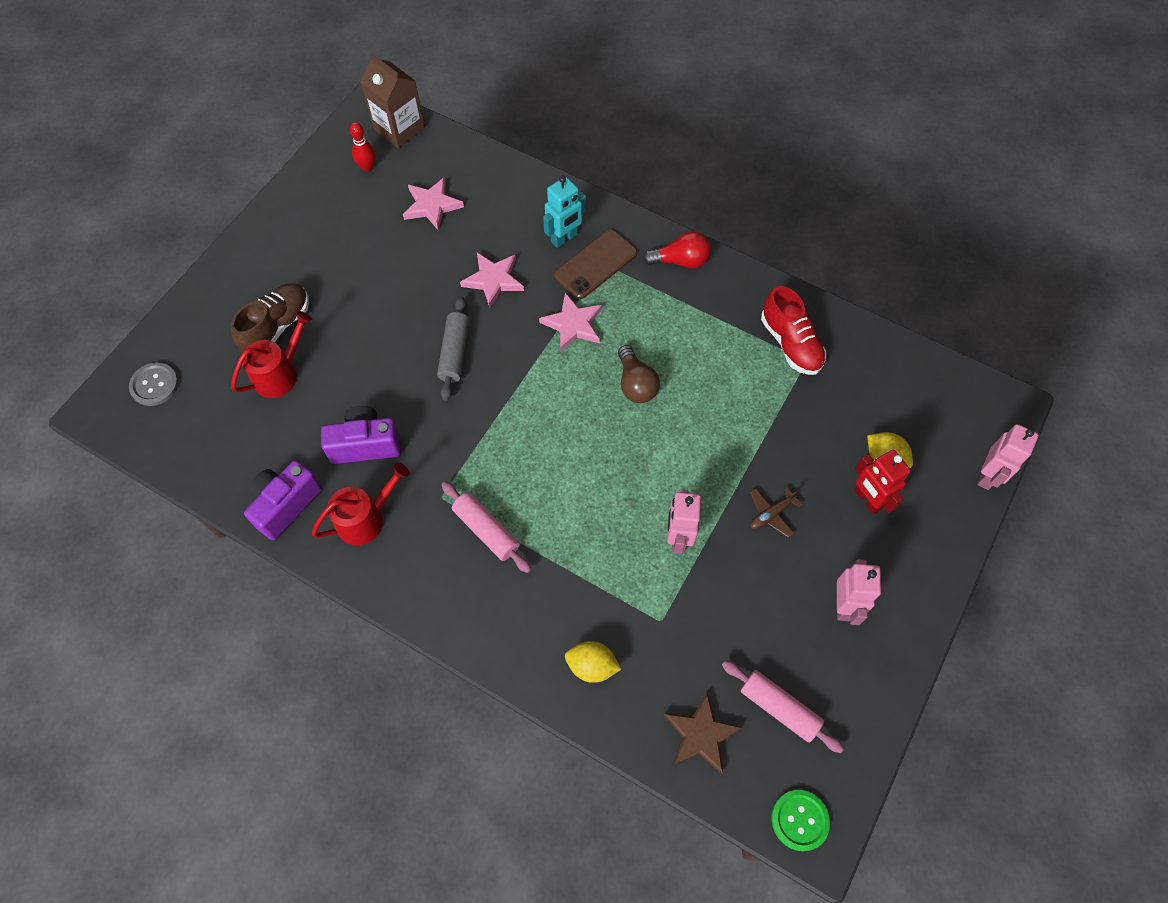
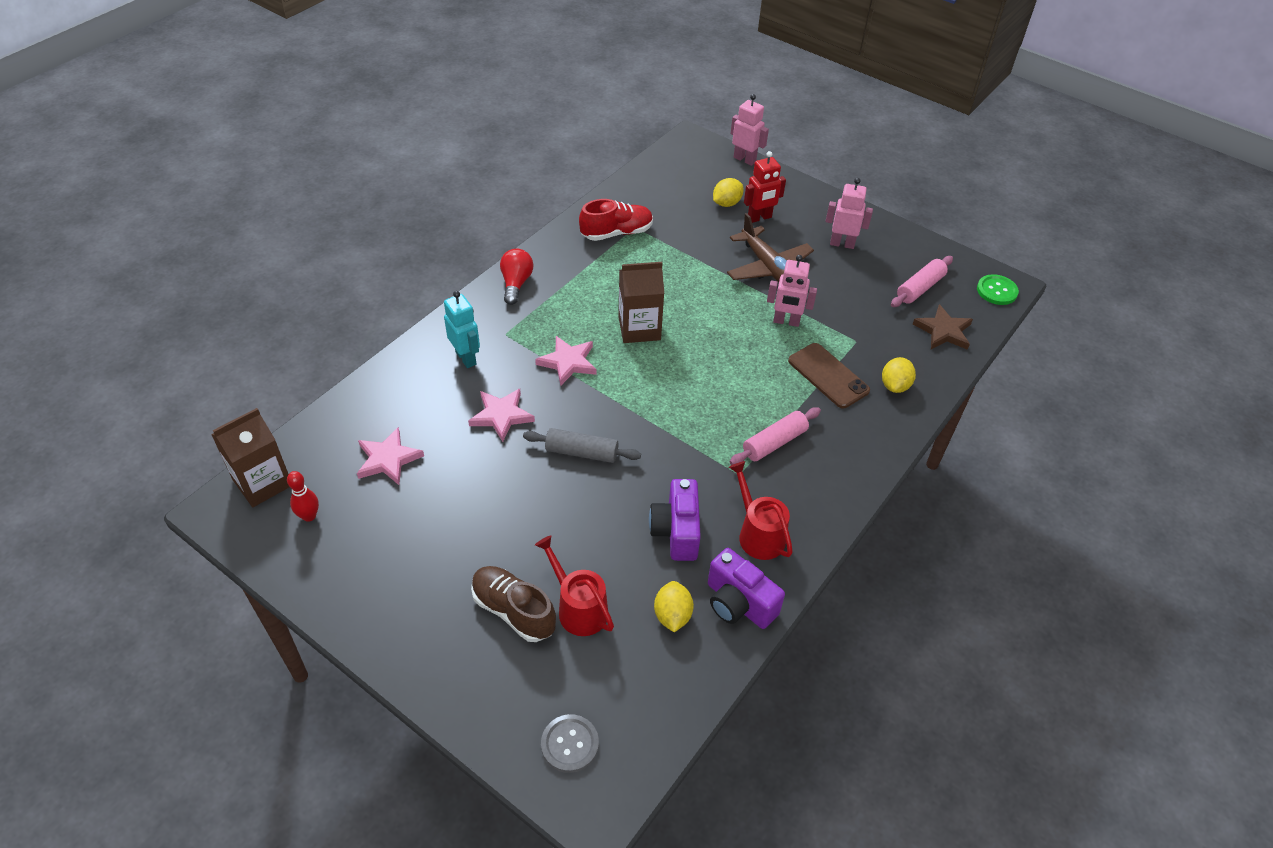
camera: 85 degrees left, 15 degrees down
brown phone [554,229,637,299] -> brown phone moved to [788,343,870,408]
brown light bulb [618,345,660,403] -> brown carton [618,262,664,343]
brown plane [750,487,802,538] -> brown plane [727,213,814,282], size x2.04
none -> yellow lemon [654,581,694,632]

